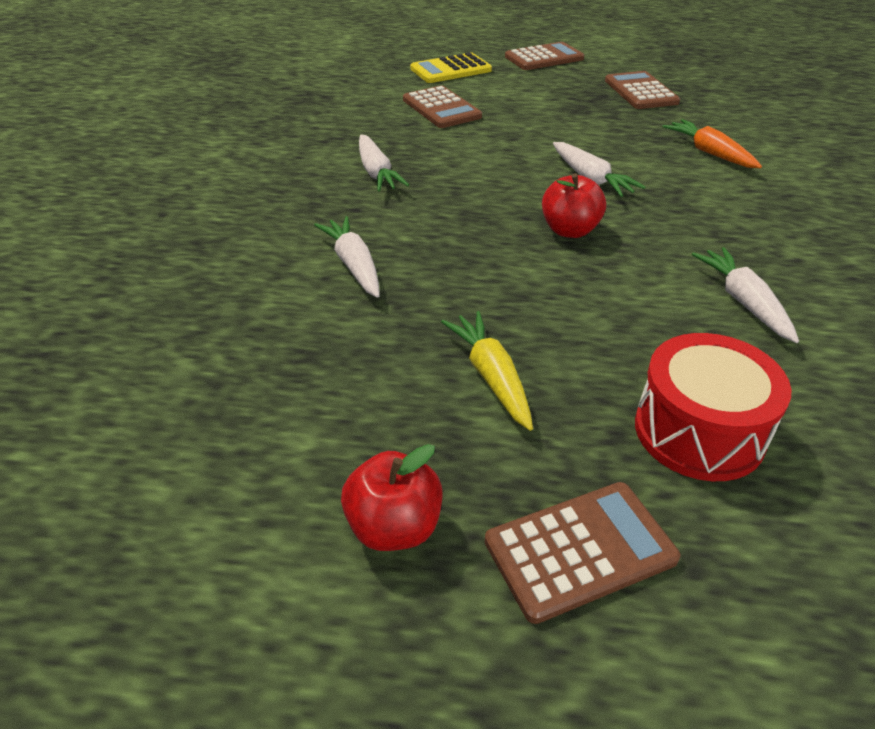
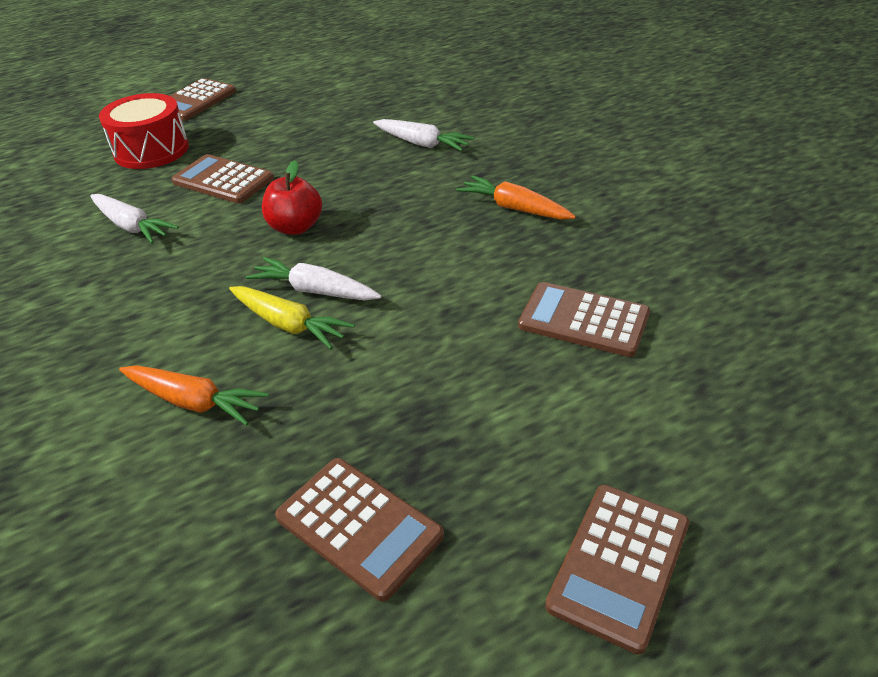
camera: 145 degrees right, 0 degrees up
red apple [341,444,443,551] -> none
white carrot [359,134,409,192] -> orange carrot [456,175,576,220]
yellow calculator [410,52,492,83] -> none
yellow carrot [441,311,533,431] -> yellow carrot moved to [229,286,355,349]
none -> brown calculator [171,154,274,203]

